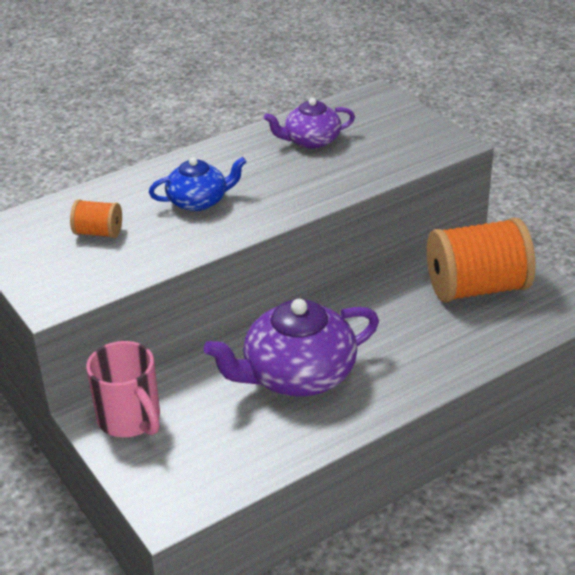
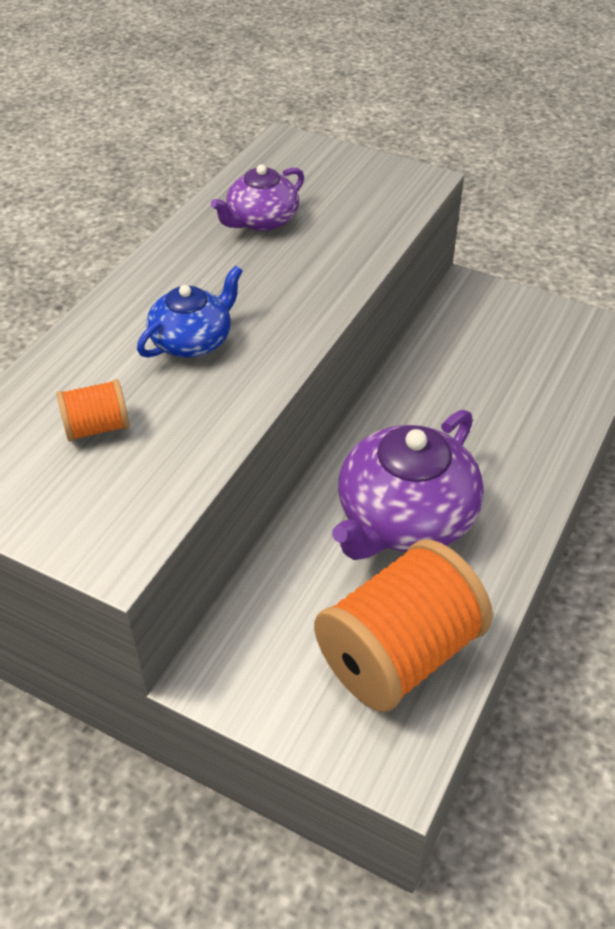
camera: 30 degrees left, 10 degrees up
pink mug [86,341,160,437] -> none
orange spool [427,217,536,303] -> orange spool moved to [314,540,493,712]

